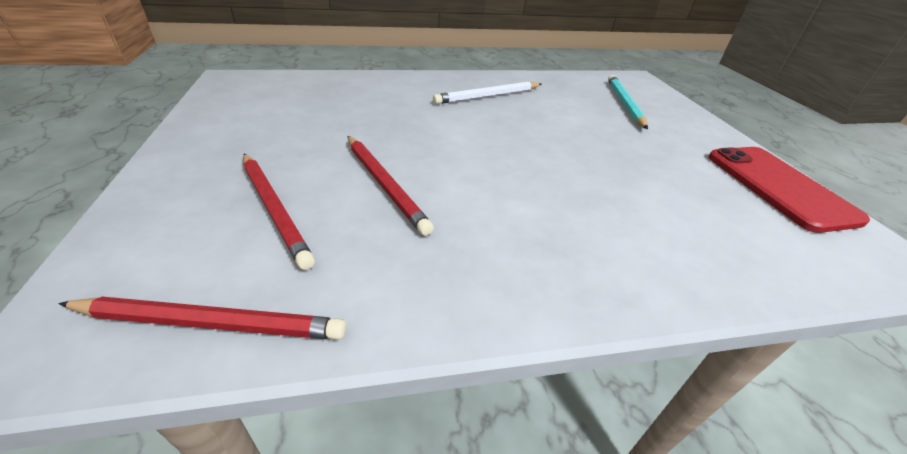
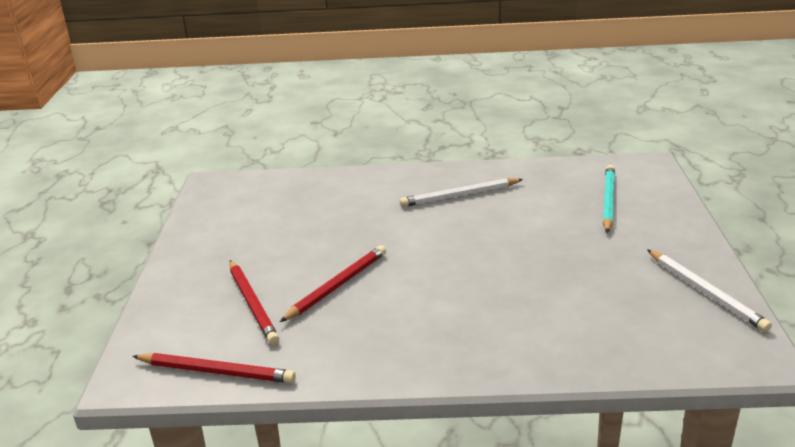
camera: 15 degrees right, 10 degrees down
red pencil [348,136,434,236] -> red pencil turned 120 degrees counterclockwise [280,245,386,322]
red phone [708,147,870,233] -> white pencil [647,249,772,332]

